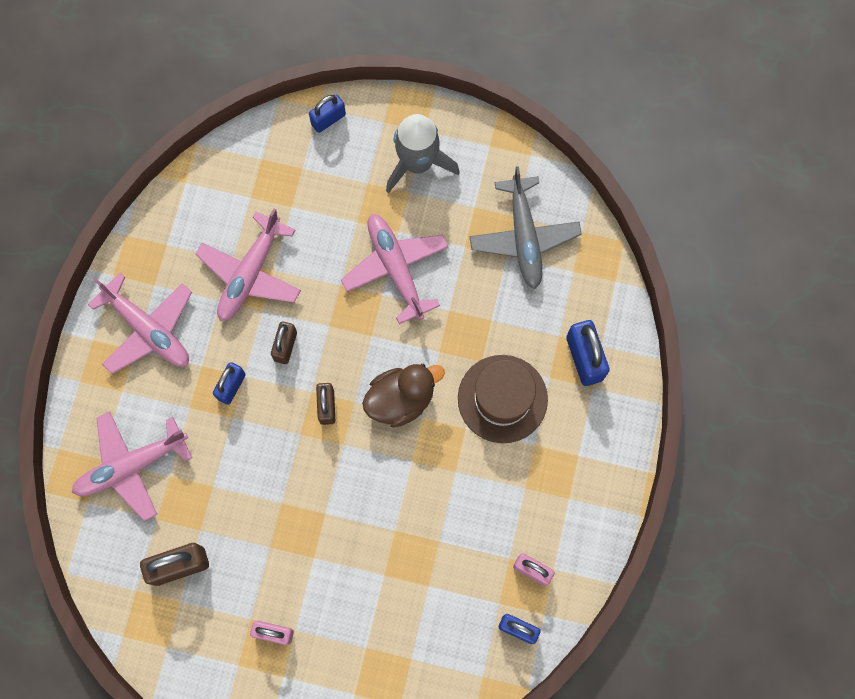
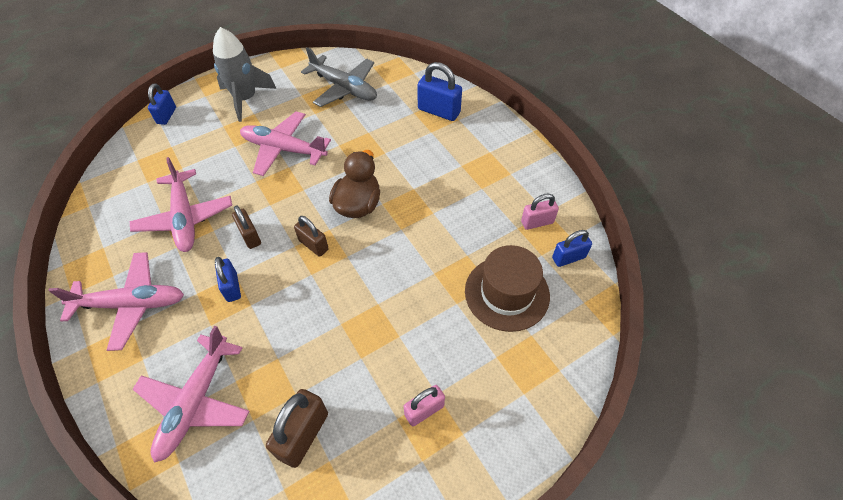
camera: 45 degrees left, 20 degrees down
brown hat [458,355,548,443] -> brown hat moved to [465,245,550,332]

